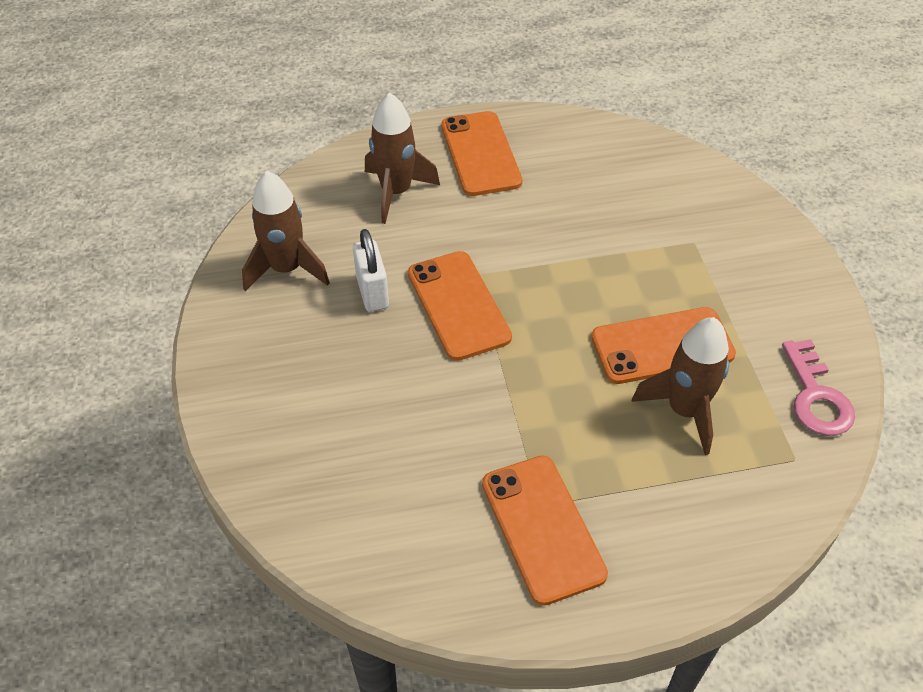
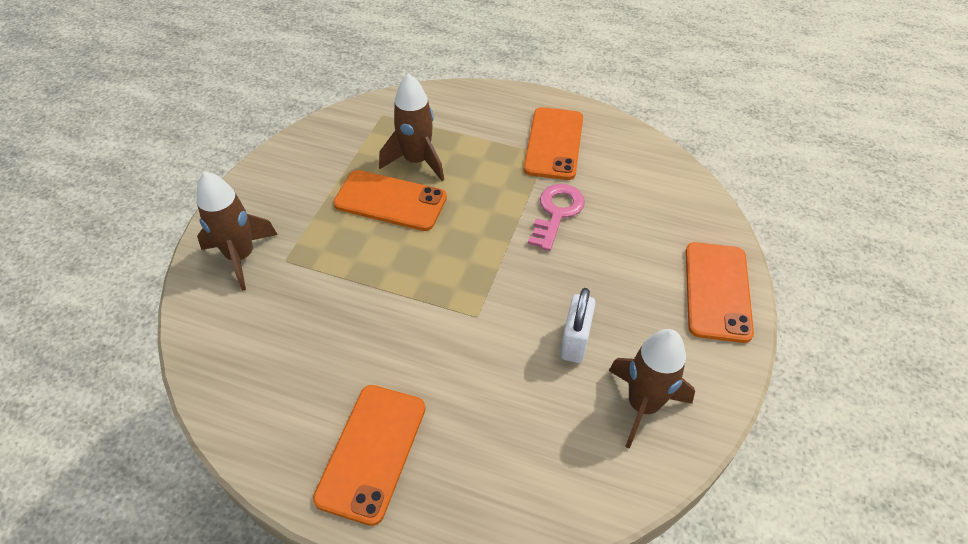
camera: 150 degrees left, 0 degrees up
brown rocket [365,92,440,224] -> brown rocket moved to [197,172,278,291]
orange phone [408,251,512,361] -> orange phone moved to [686,242,754,343]
pink key [782,339,855,436] -> pink key moved to [528,184,585,251]

